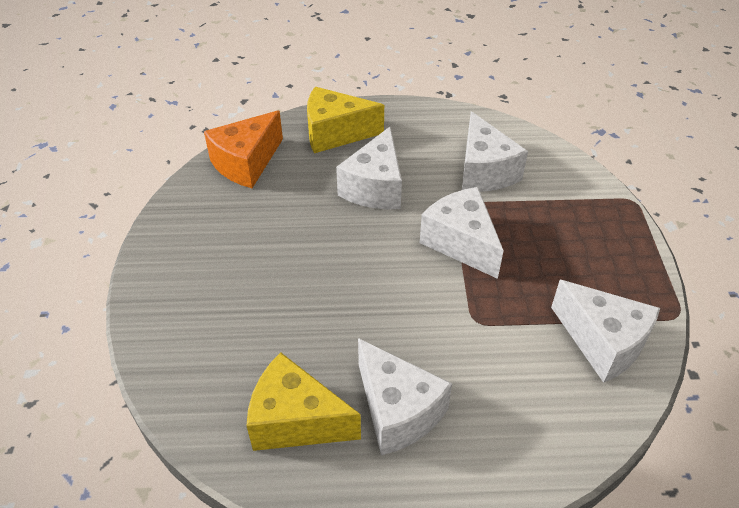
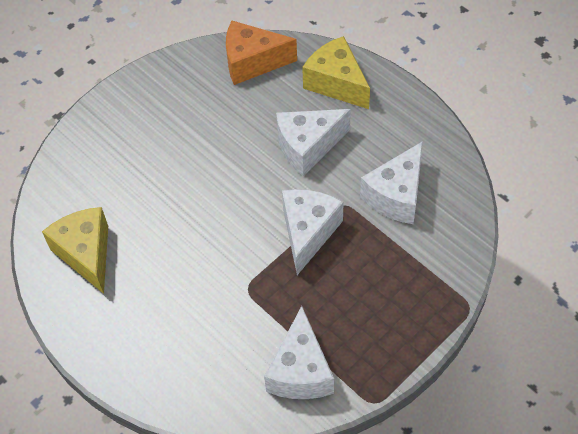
camera: 50 degrees right, 10 degrees up
white cheese [358,338,452,455] -> none

